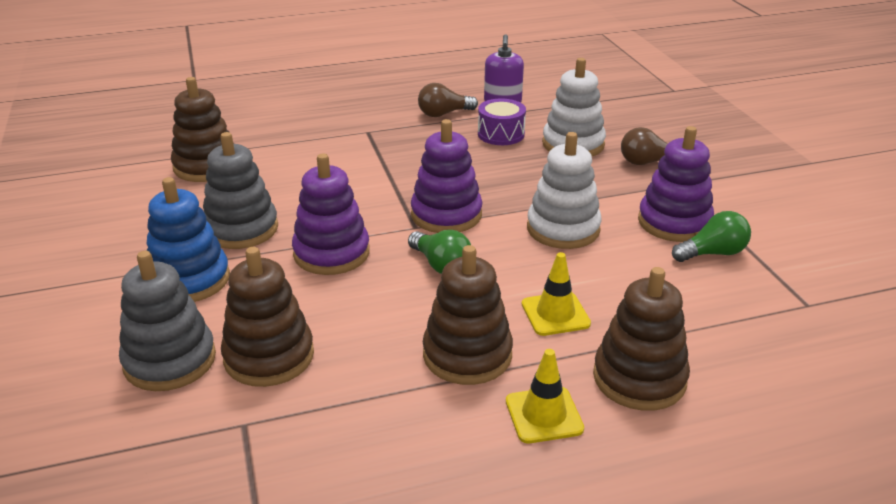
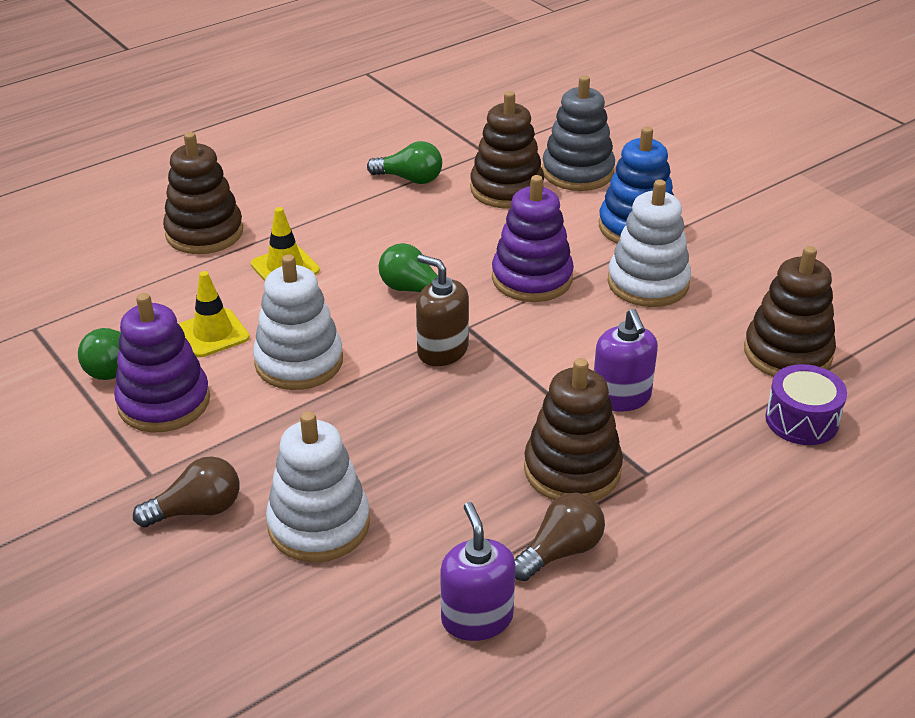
camera: 160 degrees right, 5 degrees up
grey stacking toy [203,132,278,249] -> white stacking toy [607,179,691,307]
purple stacking toy [411,119,483,233] -> brown soap dispenser [416,254,469,366]
brown stacking toy [423,245,513,385] -> brown stacking toy moved to [524,358,623,501]
purple drum [478,98,526,145] -> purple drum moved to [765,364,847,445]
yellow traffic cone [506,349,584,443] -> yellow traffic cone moved to [179,271,250,357]
none -> green light bulb [367,141,442,184]
none -> purple soap dispenser [594,309,658,412]

